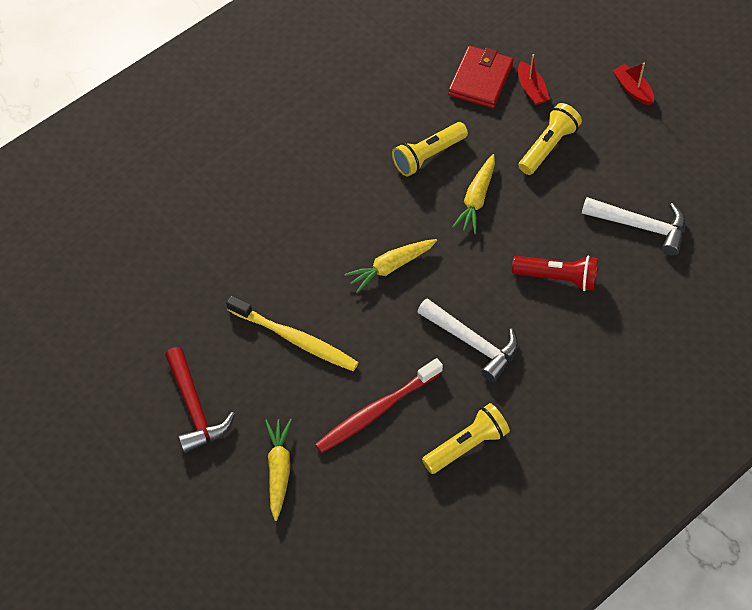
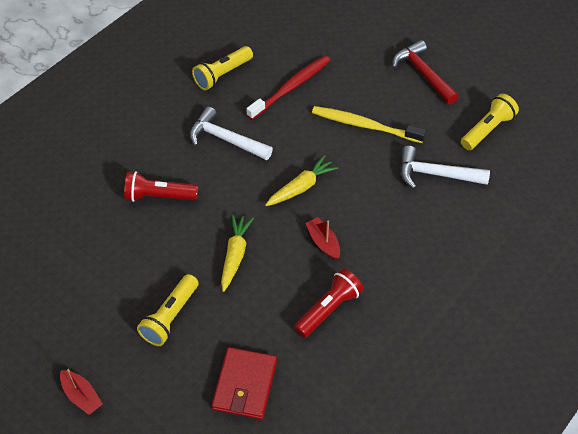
camera: 170 degrees right, 5 degrees down
yellow carrot [265,419,292,521] -> none
yellow flashlight [392,122,468,177] -> yellow flashlight moved to [461,94,519,150]
red boat [518,54,550,105] -> red boat moved to [306,217,340,260]
white hammer [582,197,685,256] -> white hammer moved to [400,146,490,189]
none -> red flashlight [294,268,364,338]

